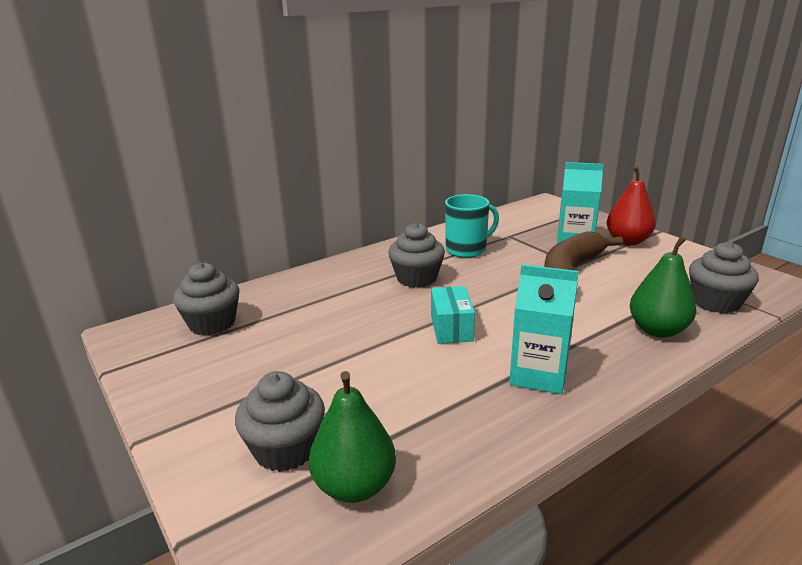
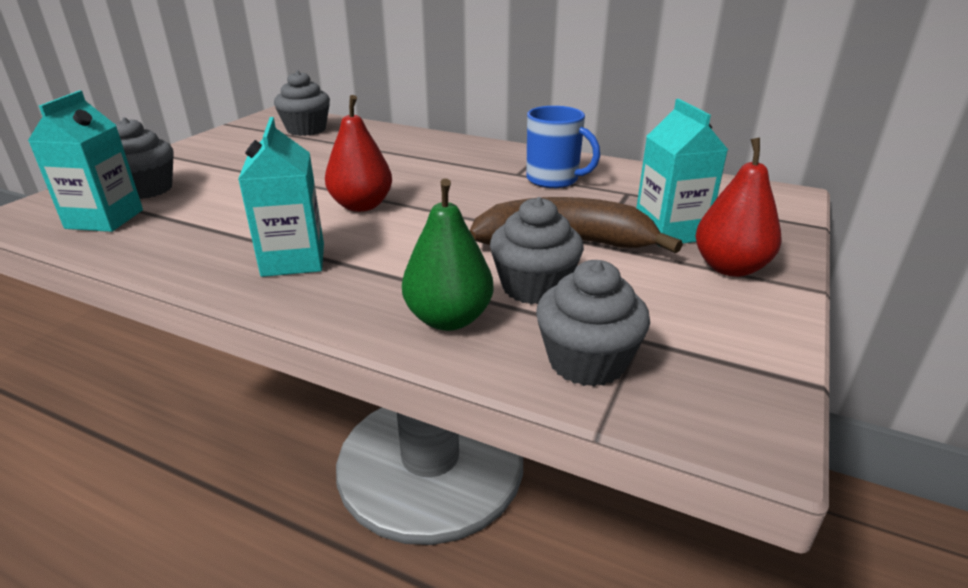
camera: 60 degrees right, 5 degrees up
green pear [309,371,396,503] -> turquoise carton [28,91,143,232]
grey cupcake [388,223,445,288] -> grey cupcake moved to [490,197,584,304]
turquoise box [431,286,475,344] -> red pear [325,95,392,212]
turquoise mug [445,194,499,258] -> blue mug [526,106,600,188]

